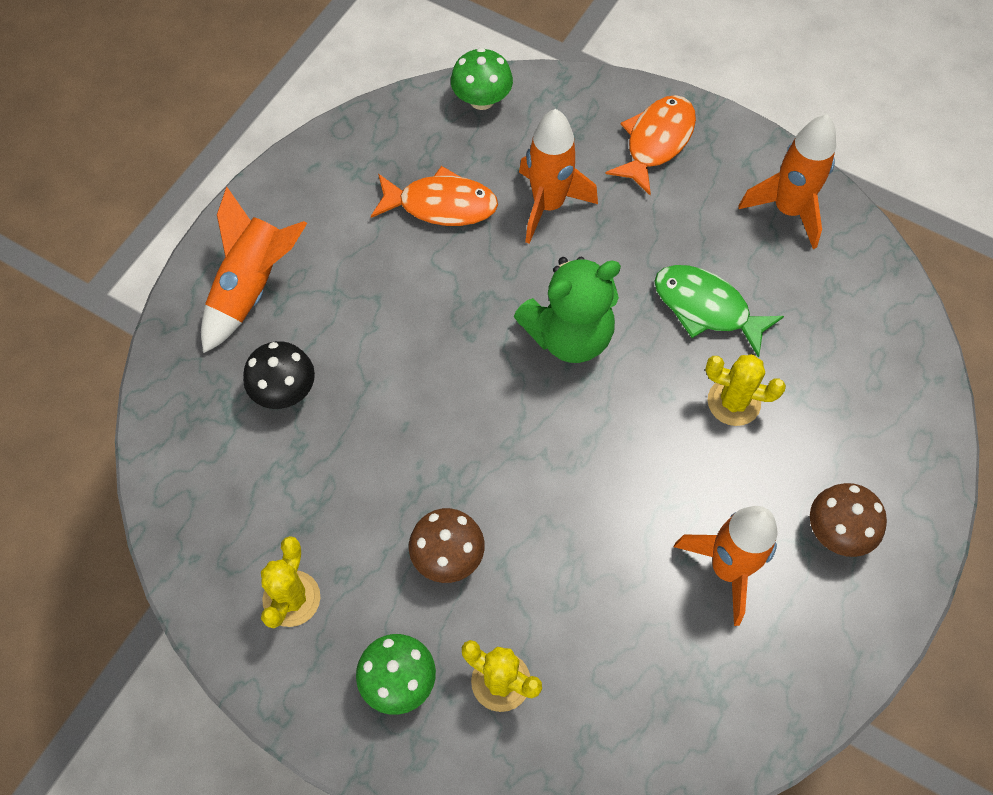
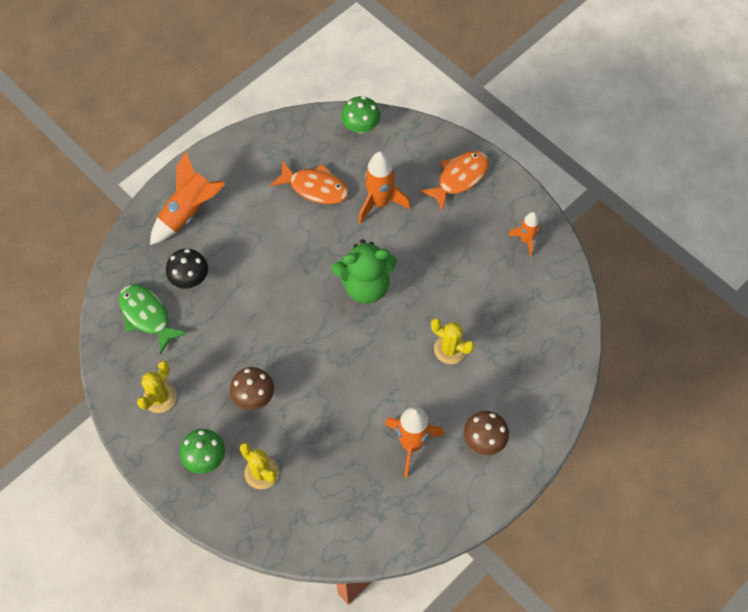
camera: 15 degrees right, 0 degrees up
green fish [654,265,784,358] -> green fish moved to [119,284,187,354]
orange rocket [738,114,836,249] -> orange rocket [508,212,541,257], size x0.59

